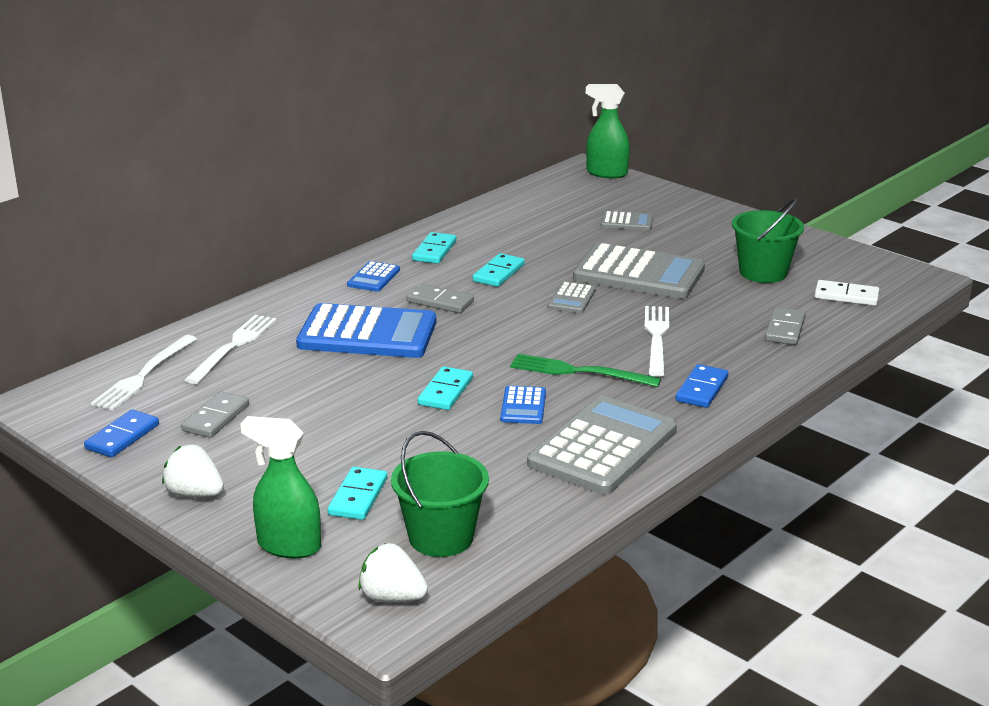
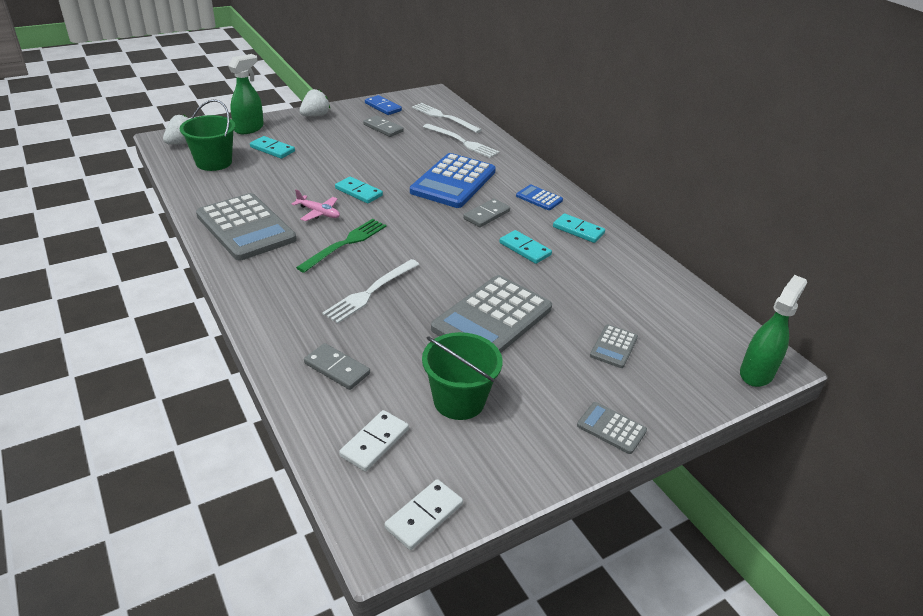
camera: 105 degrees right, 10 degrees up
blue calculator [500,386,546,424] -> pink plane [292,189,340,221]
grey calculator [548,281,596,313] -> grey calculator moved to [577,402,647,454]
white fork [644,306,669,377] -> white fork turned 105 degrees clockwise [322,259,419,324]
blue domino [676,364,728,408] -> none
none -> white domino [384,479,463,550]

